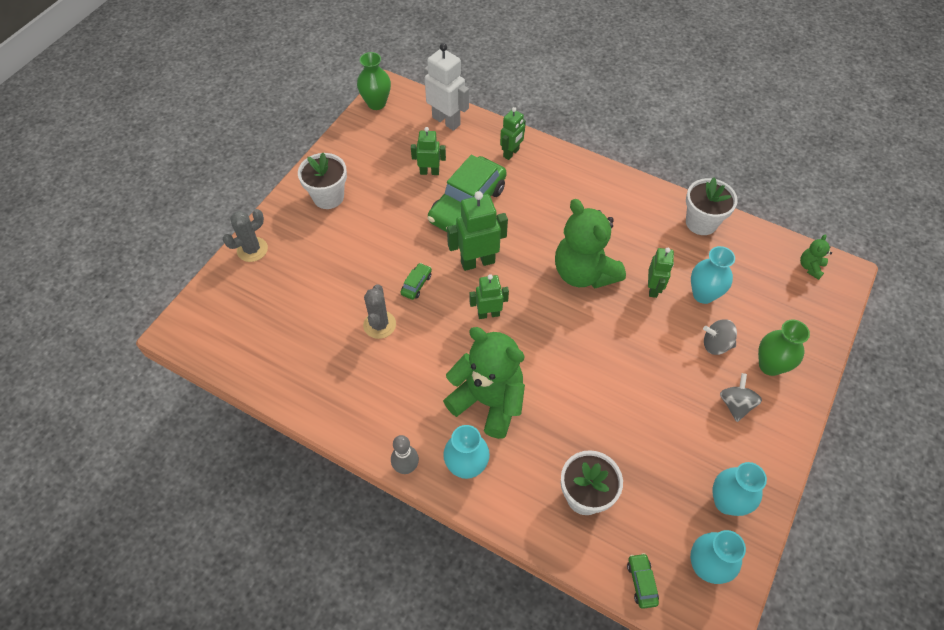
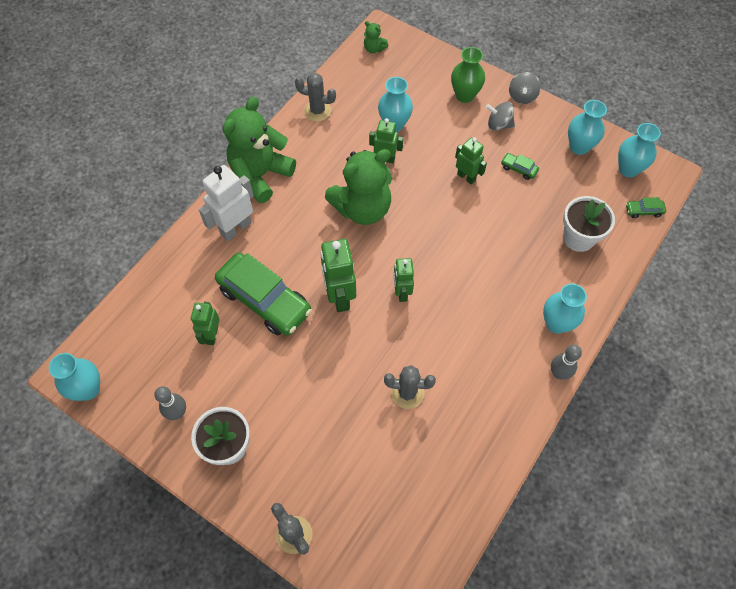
camera: 85 degrees left, 5 degrees up
green vase [357,52,391,110] -> turquoise vase [49,353,100,401]
green car [400,263,432,300] -> green car moved to [501,153,539,180]
white robot [424,43,469,131] -> white robot moved to [199,165,254,241]
green teddy bear [443,327,525,439] -> green teddy bear moved to [222,97,296,203]
green robot [500,107,526,160] -> green robot moved to [455,137,487,185]
white flower pot [686,178,738,235] -> grey cactus [295,73,336,122]
grey spinning top [703,319,737,355] -> grey spinning top moved to [509,72,541,104]
none -> grey bowling pin [154,386,186,420]

